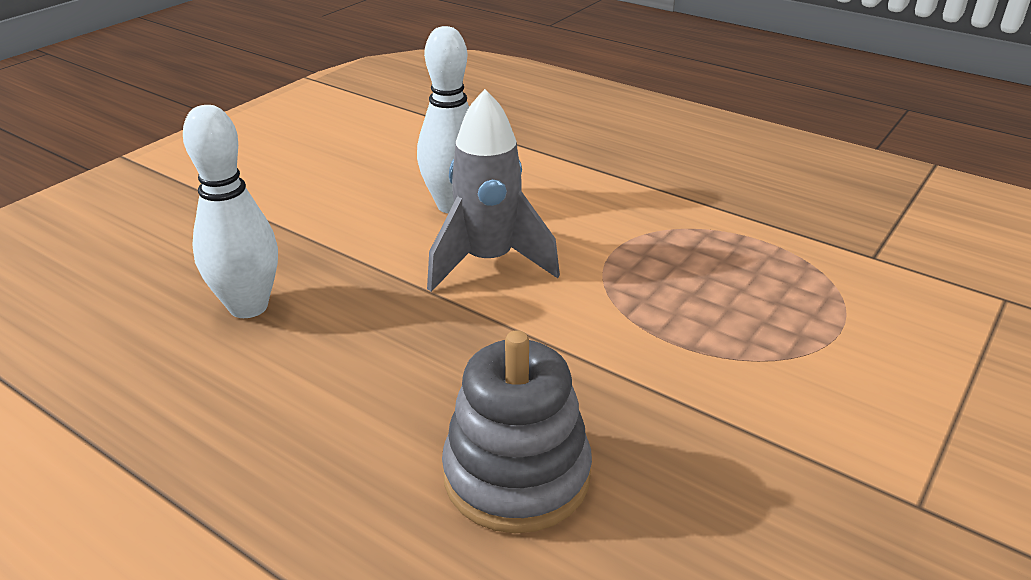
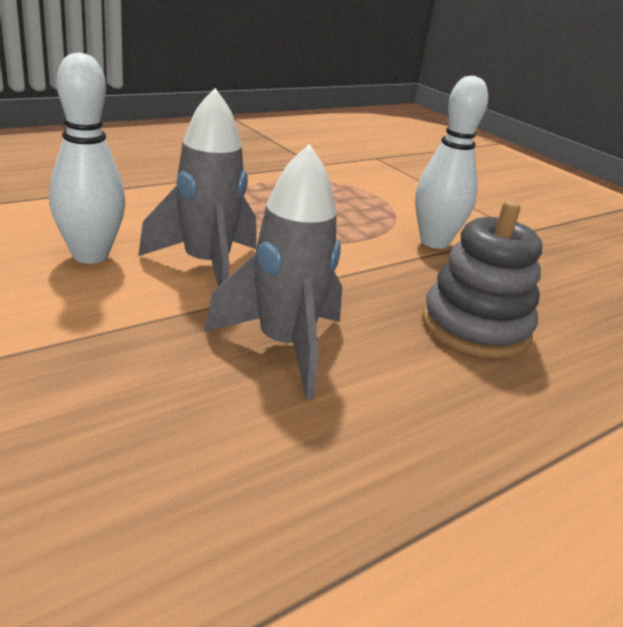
camera: 75 degrees left, 5 degrees down
white bowling pin [183,105,278,318] -> white bowling pin moved to [415,76,488,249]
none -> grey rocket [204,144,342,400]

